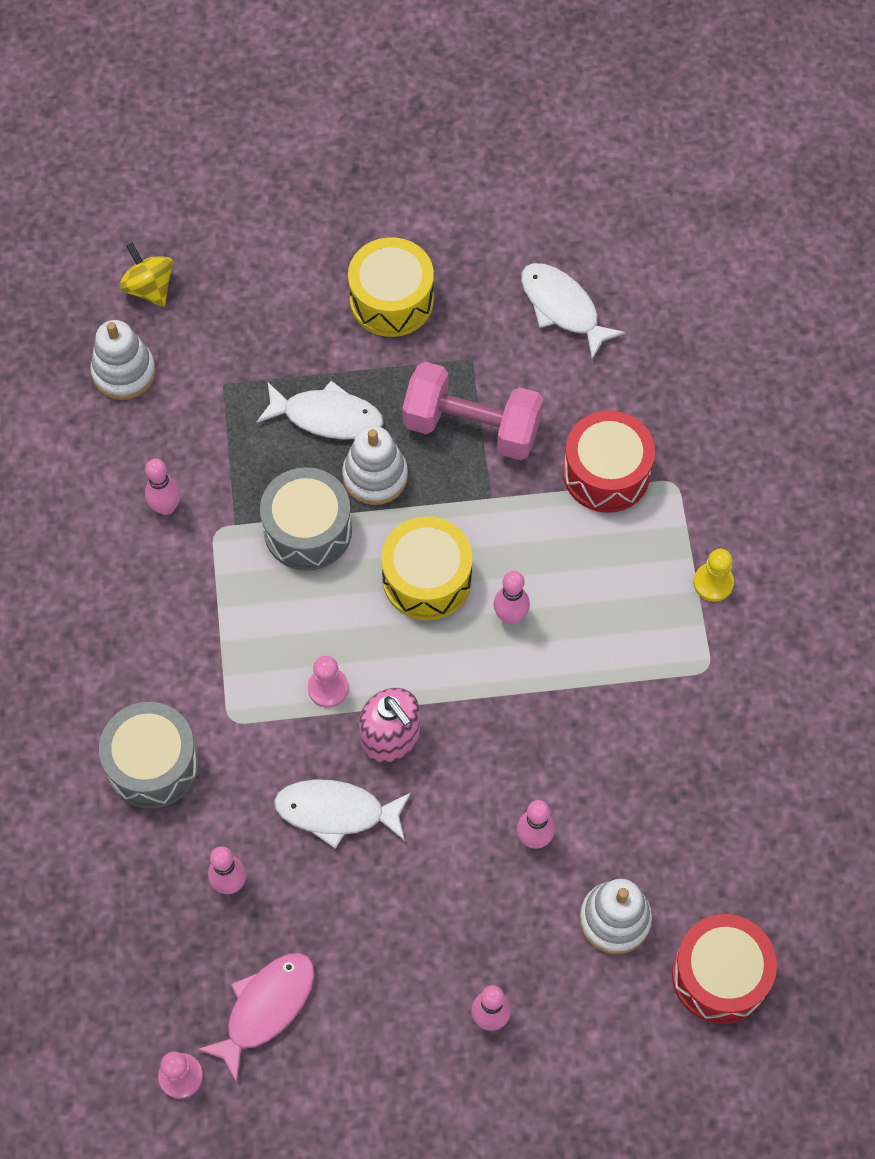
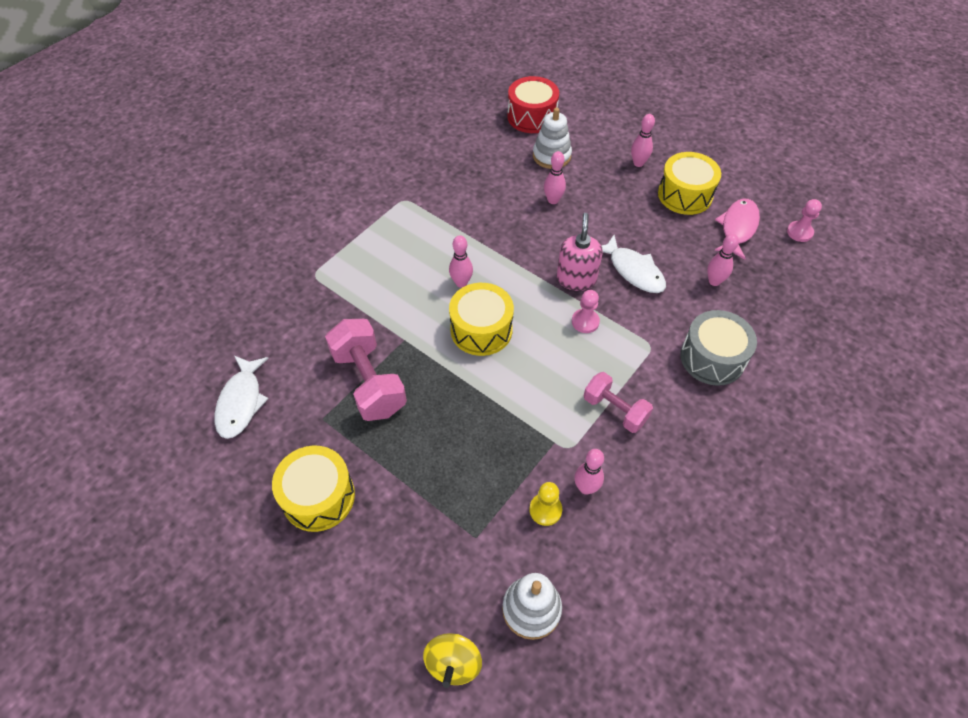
camera: 135 degrees left, 10 degrees down
pink fish [197,953,315,1082] -> pink fish turned 120 degrees clockwise [714,198,760,260]
white fish [257,381,383,439] -> none
grey drum [260,467,352,571] -> none
white stacking toy [342,426,408,505] -> none
red drum [563,410,655,513] -> none
yellow pawn [693,549,734,602] -> yellow pawn moved to [529,482,562,526]
none -> pink dumbbell [584,372,653,433]
none -> yellow drum [658,152,721,215]

